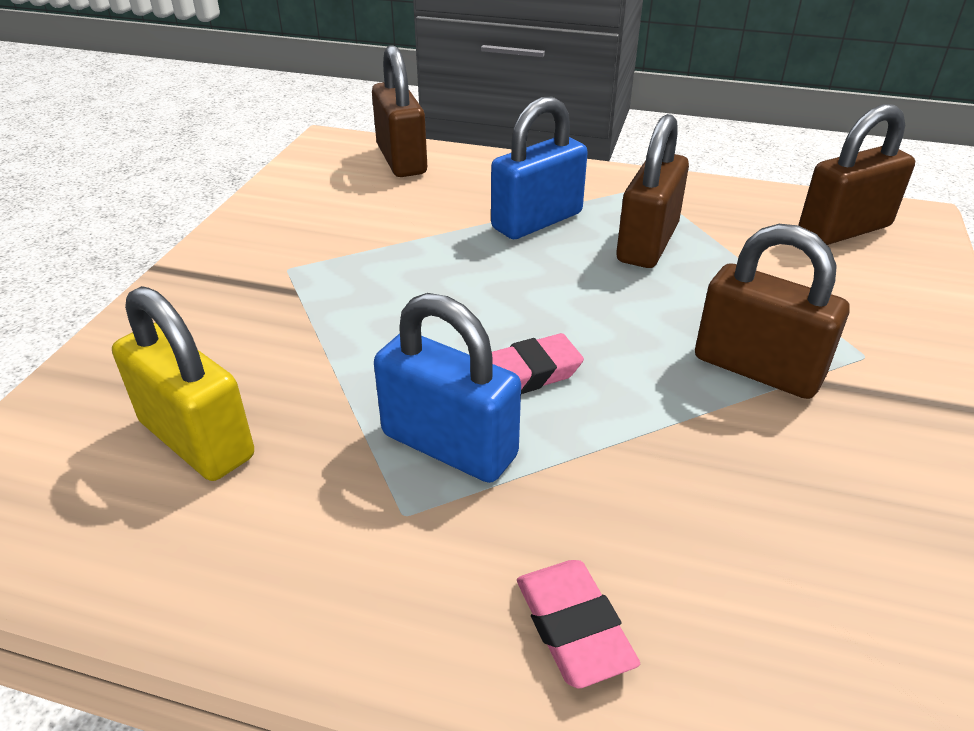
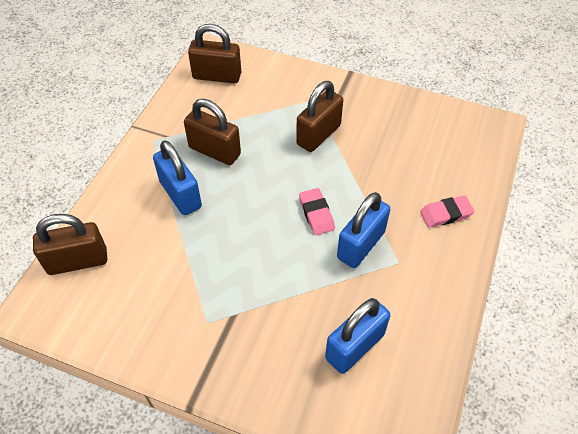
camera: 85 degrees left, 15 degrees up
yellow padlock [112,286,254,481] -> blue padlock [325,298,390,374]
brown padlock [799,104,915,245] -> brown padlock turned 60 degrees counterclockwise [188,24,241,84]

